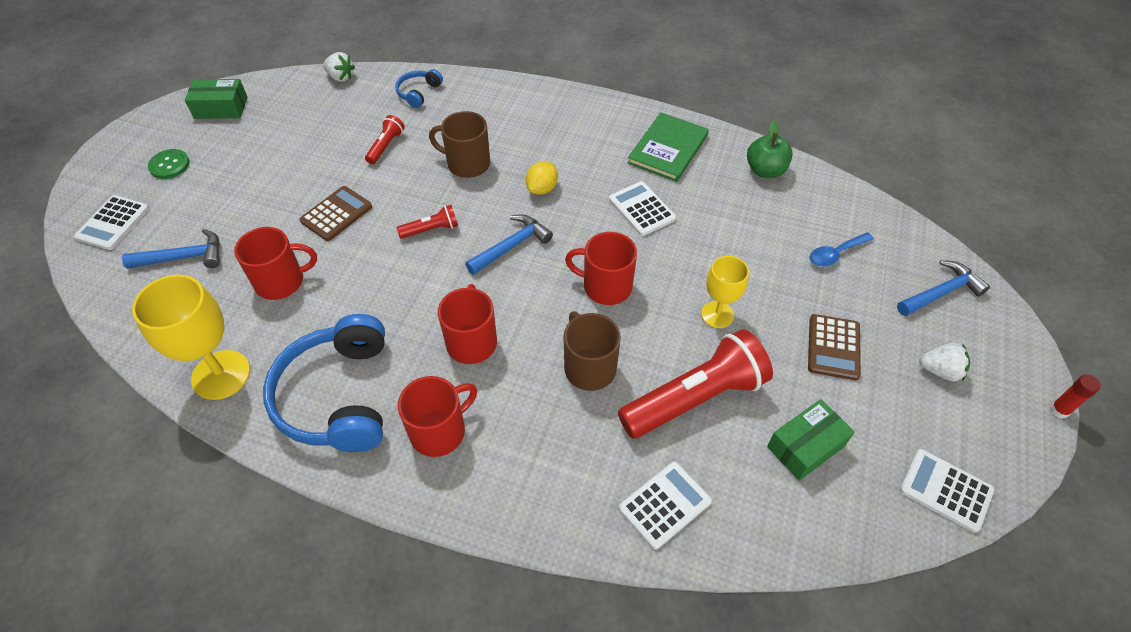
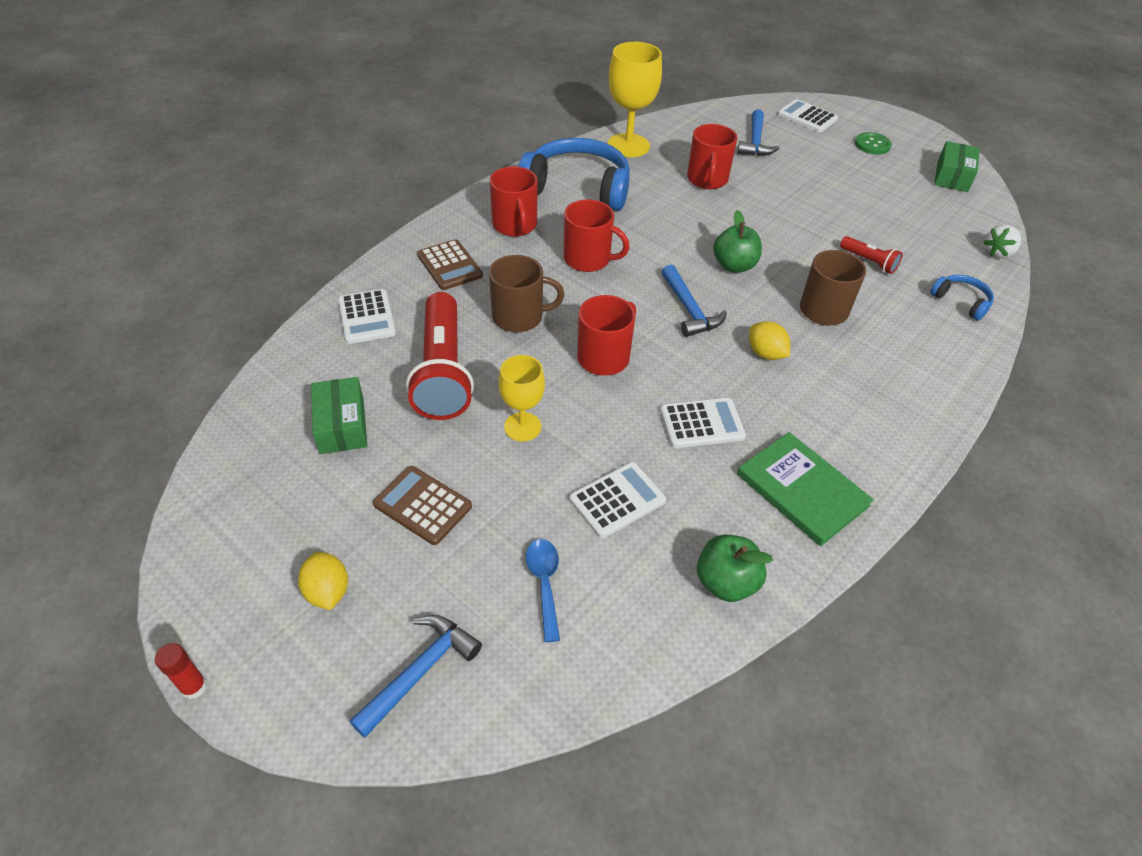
camera: 110 degrees right, 5 degrees down
brown calculator [300,186,372,241] -> brown calculator moved to [417,239,483,290]
red flashlight [397,205,458,239] -> green apple [713,210,762,273]
blue hammer [897,260,990,316] -> blue hammer turned 135 degrees counterclockwise [349,615,482,738]
white calculator [900,449,994,533] -> white calculator moved to [569,462,666,538]
white strawberry [919,343,970,381] -> yellow lemon [298,552,348,610]

